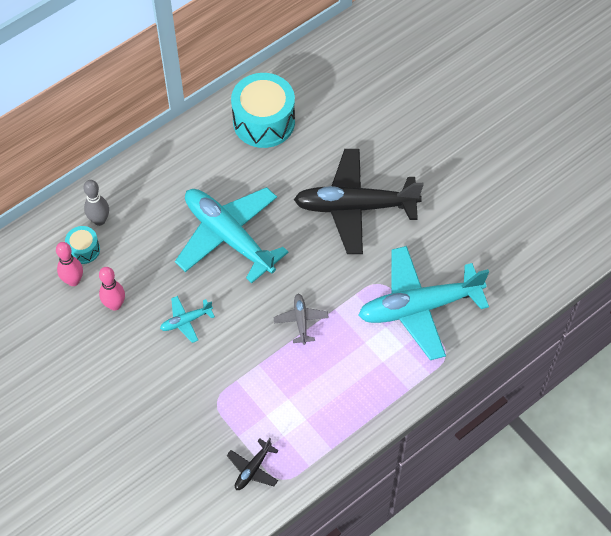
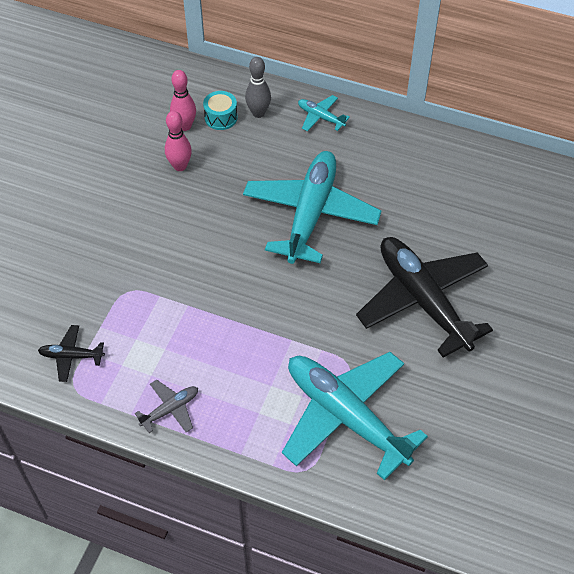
camera: 60 degrees right, 5 degrees down
turquoise plane [160,296,215,343] -> turquoise plane moved to [298,95,350,132]
turquoise drum [231,73,295,148] -> none
grey plane [274,294,329,345] -> grey plane moved to [135,380,198,433]

